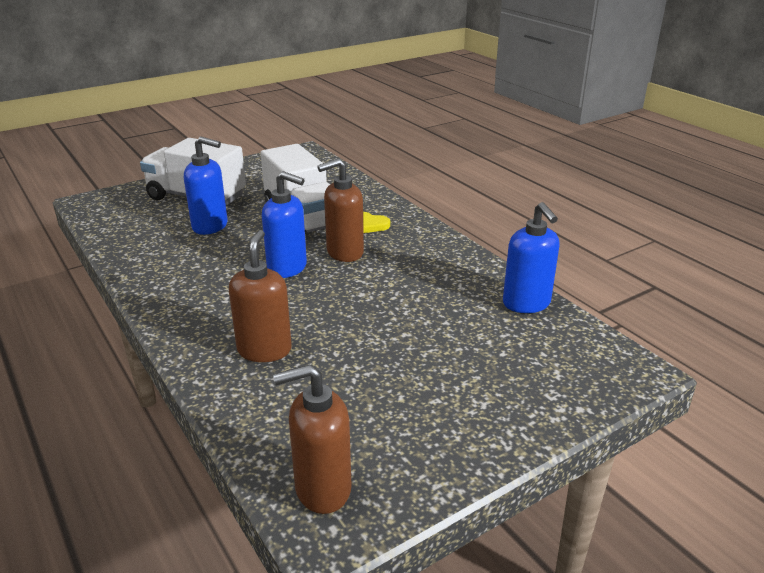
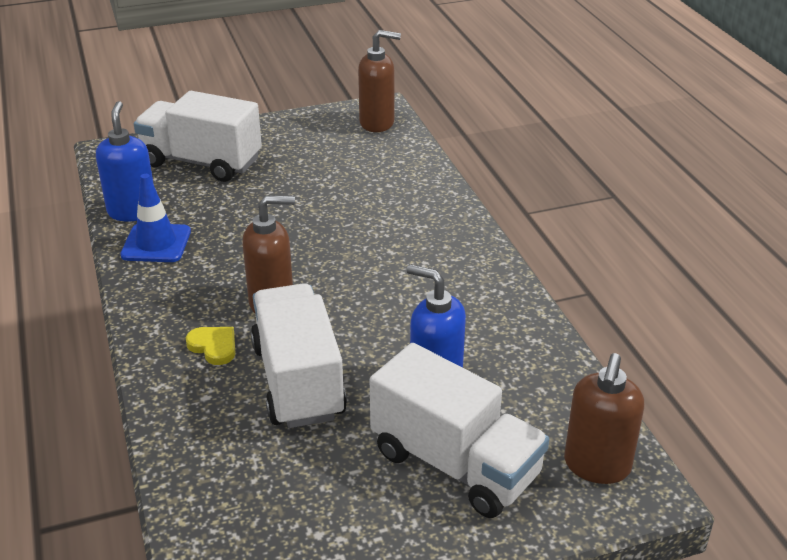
camera: 165 degrees left, 5 degrees up
brown soap dispenser [229,230,292,362] -> brown soap dispenser moved to [564,353,644,484]
blue soap dispenser [262,171,307,278] -> none
none -> blue traffic cone [120,174,191,262]
none -> white truck [134,91,262,182]

